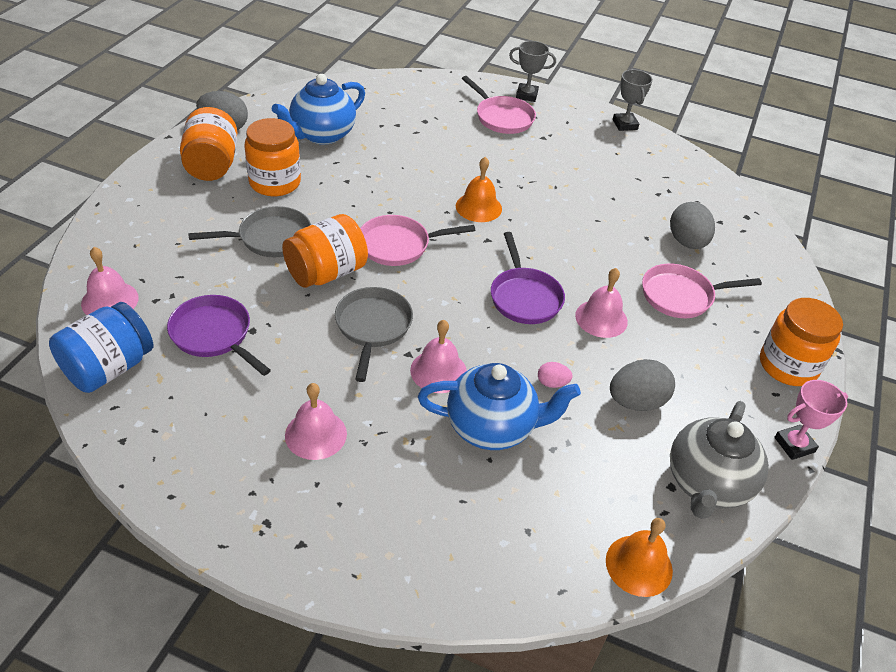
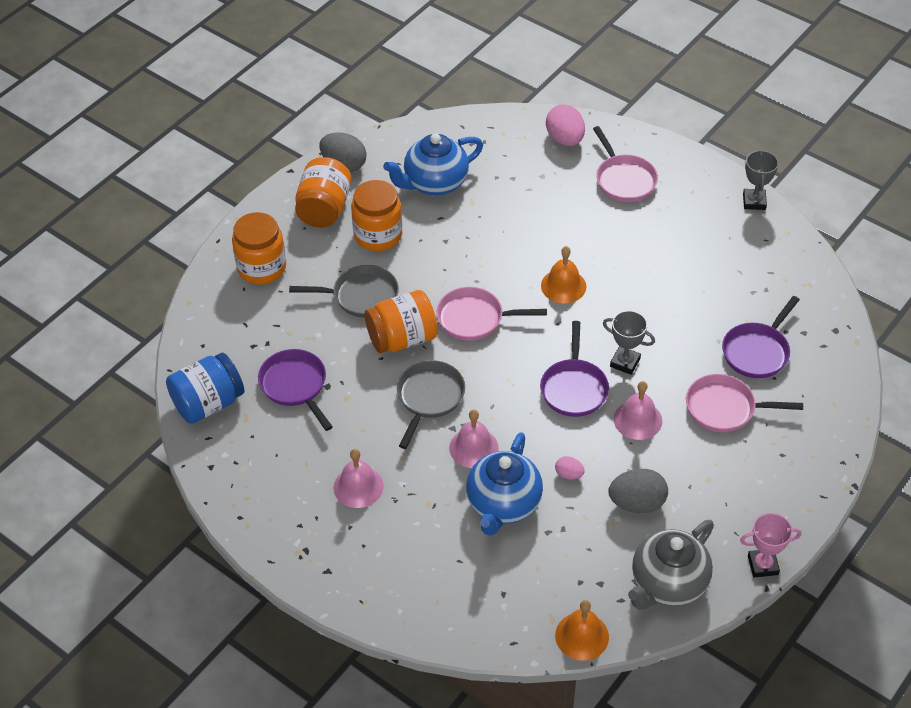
camera: 20 degrees right, 5 degrees up
pink bell [81,247,139,315] -> none
blue teapot [418,363,581,450] -> blue teapot turned 90 degrees clockwise [466,432,543,536]
grey trophy [509,41,556,102] -> grey trophy moved to [603,310,655,375]
grey egg [670,202,715,249] -> purple pan [722,296,800,378]
orange jar [760,298,843,386] -> orange jar moved to [232,212,286,285]
none -> pink egg [546,104,585,146]

